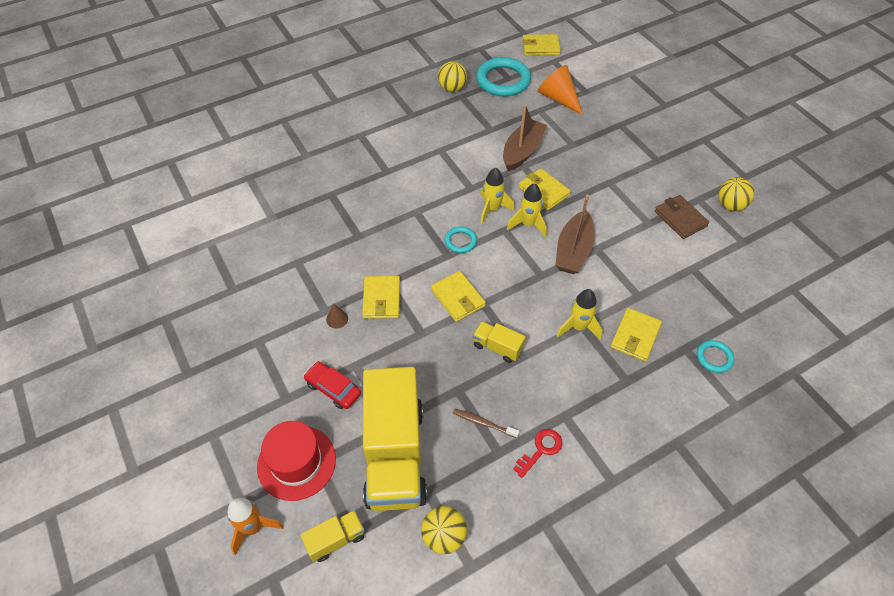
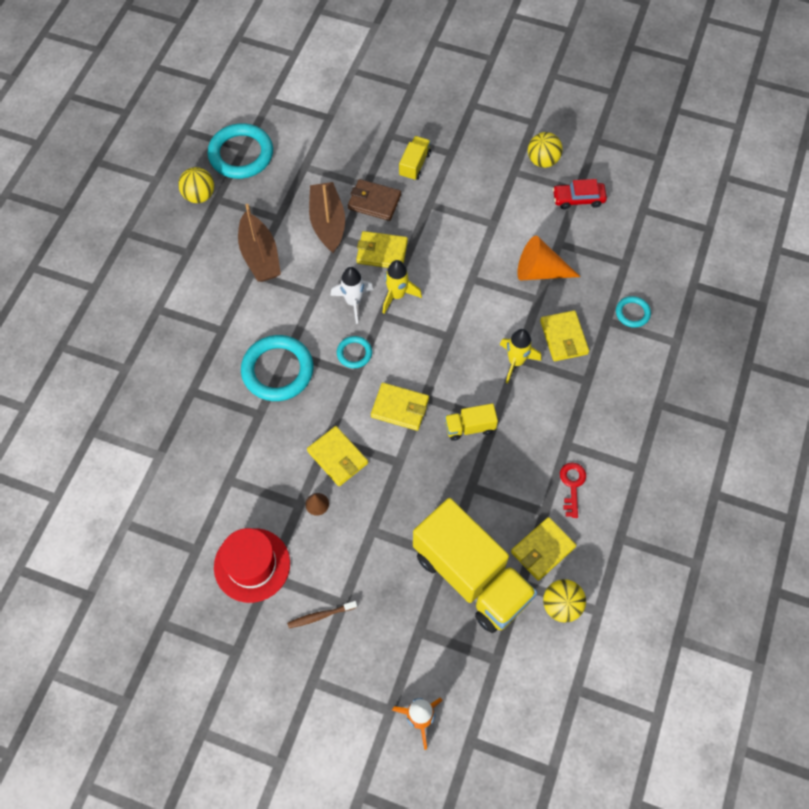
camera: 40 degrees left, 10 degrees up
red hat [257,421,336,501] -> red hat moved to [214,528,290,603]
yellow truck [300,510,365,562] -> yellow truck moved to [399,136,431,181]
red car [304,361,361,409] -> red car moved to [553,179,607,209]
brown toothbrush [453,408,519,438] -> brown toothbrush moved to [287,601,357,628]
yellow rocket [480,168,515,224] -> white rocket [330,267,374,324]
yellow wallet [522,34,561,56] -> yellow wallet moved to [511,517,576,581]
orange cone [538,65,583,115] -> orange cone moved to [517,236,580,281]
brown boat [555,195,595,274] -> brown boat moved to [238,204,281,282]
brown wallet [655,195,709,239] -> brown wallet moved to [348,179,401,221]
none -> turquoise ring [241,335,314,401]

